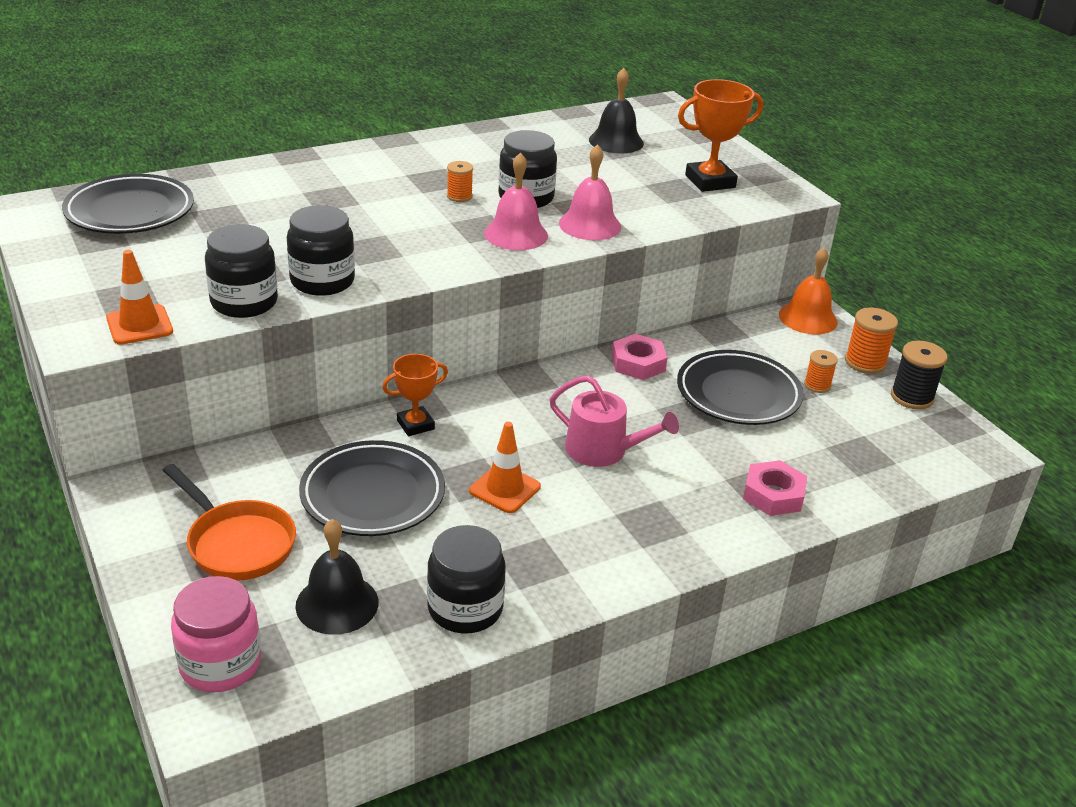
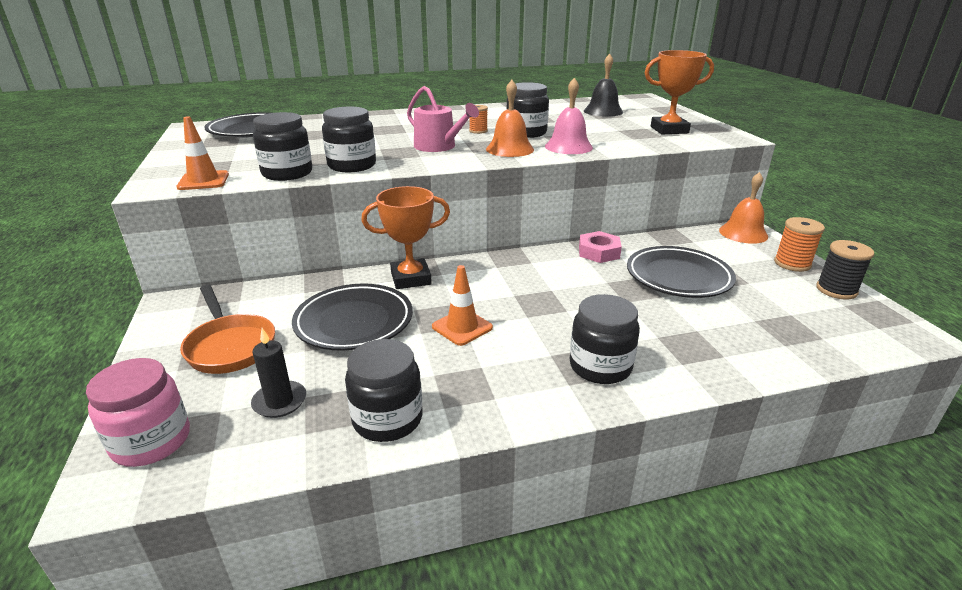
camera: 15 degrees right, 5 degrees down
black bell [295,519,379,635] -> black candle [251,328,306,418]
orange trophy [382,354,448,436] -> orange trophy [361,186,450,289], size x1.56
pink bell [484,152,548,250] -> orange bell [486,80,534,157]
pink watering can [550,375,679,467] -> pink watering can moved to [407,86,479,152]
pink nut [743,460,807,516] -> none
orange spool [804,350,838,393] -> none
none -> black jar [570,294,640,384]

